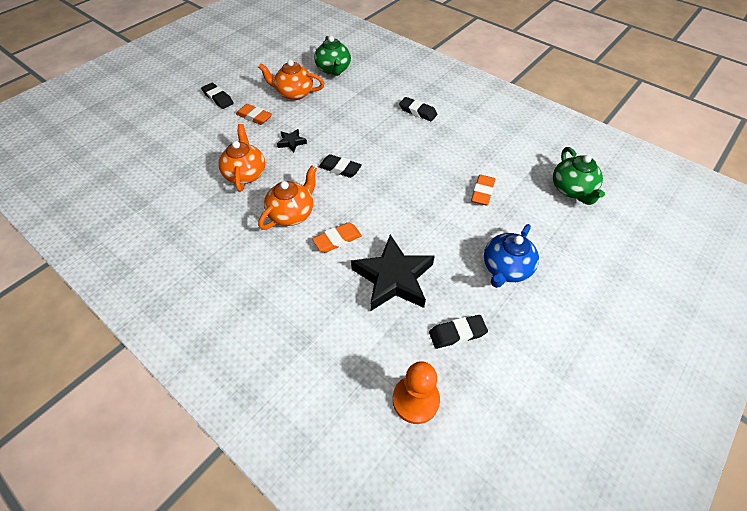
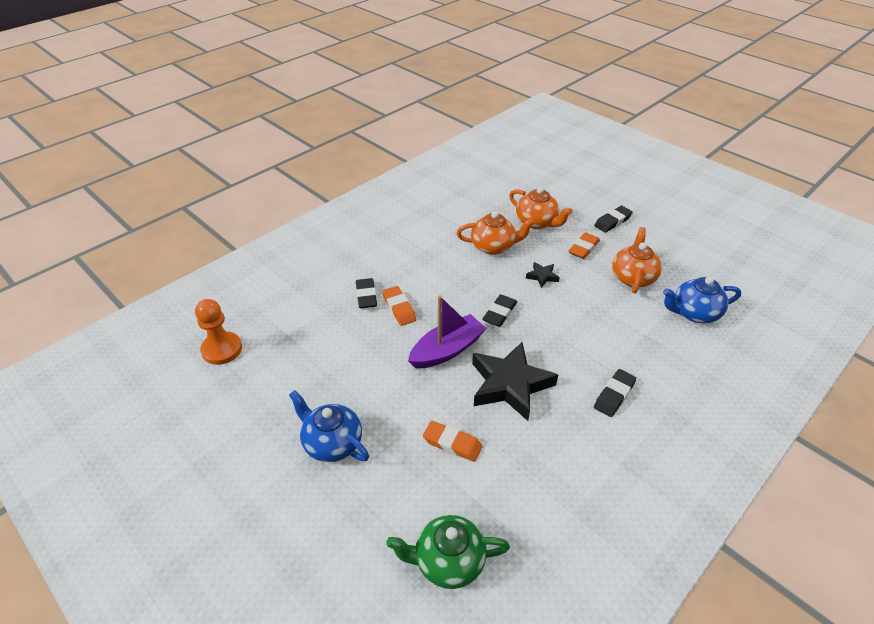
camera: 95 degrees right, 10 degrees down
orange teapot [258,165,317,230] -> orange teapot moved to [509,187,573,229]
green teapot [314,36,351,76] -> blue teapot [663,277,741,323]
black star [351,235,435,311] -> black star moved to [472,342,558,421]
black eraser [429,315,488,349] -> black eraser moved to [356,278,377,308]
none -> purple boat [408,295,487,368]

